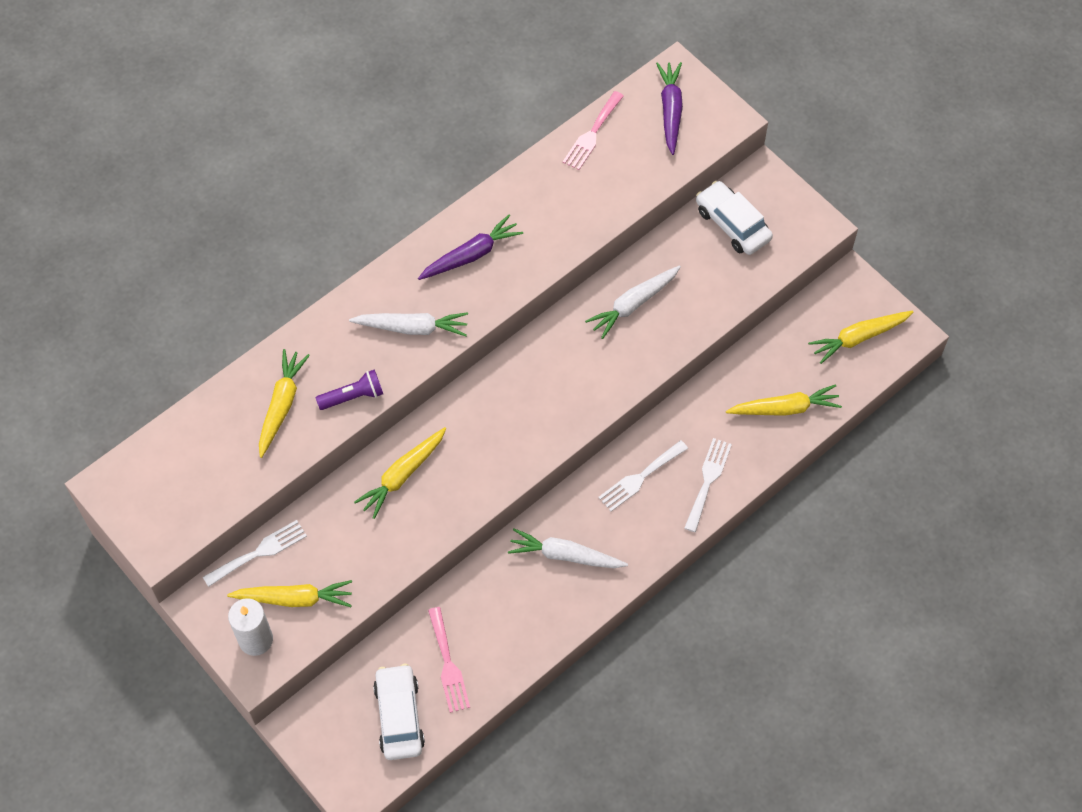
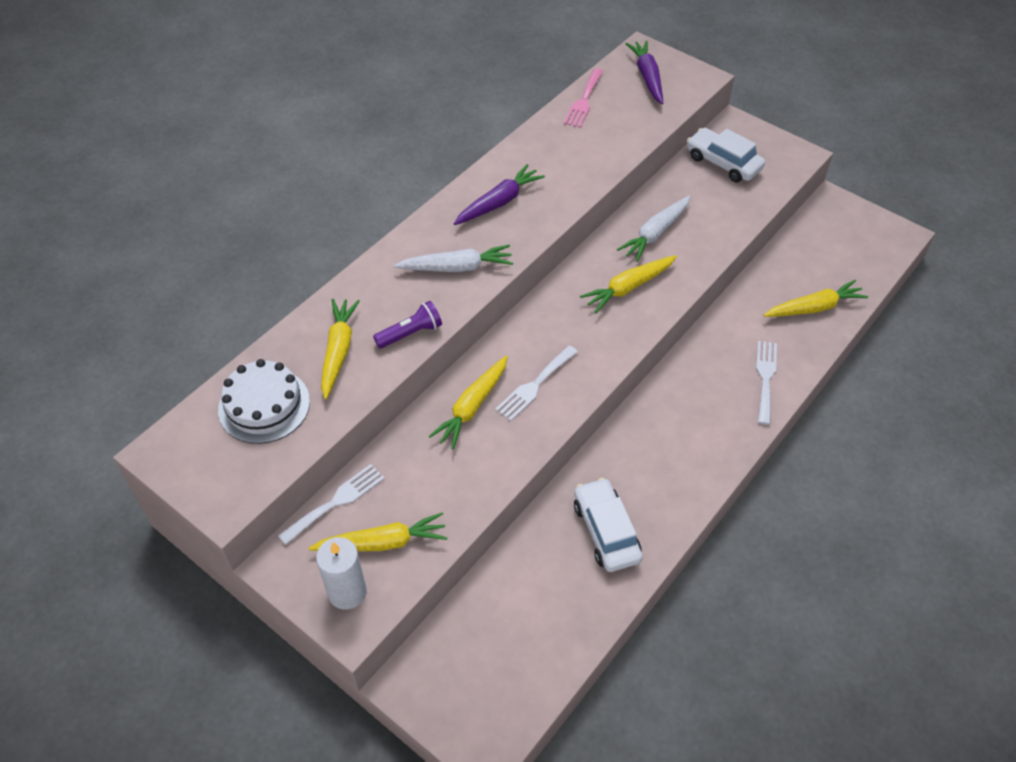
camera: 10 degrees left, 10 degrees down
white car [373,664,425,760] -> white car moved to [574,478,643,572]
pink fork [428,607,470,713] -> none
white carrot [508,528,628,568] -> none
white fork [598,440,688,511] -> white fork moved to [495,345,578,421]
yellow carrot [808,311,913,364] -> yellow carrot moved to [580,255,677,313]
none -> white cake [218,359,310,444]

